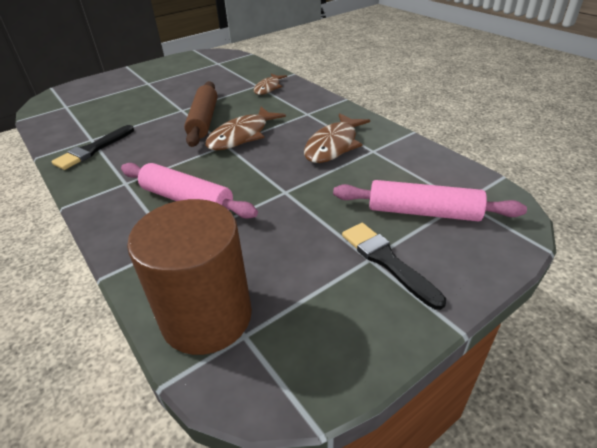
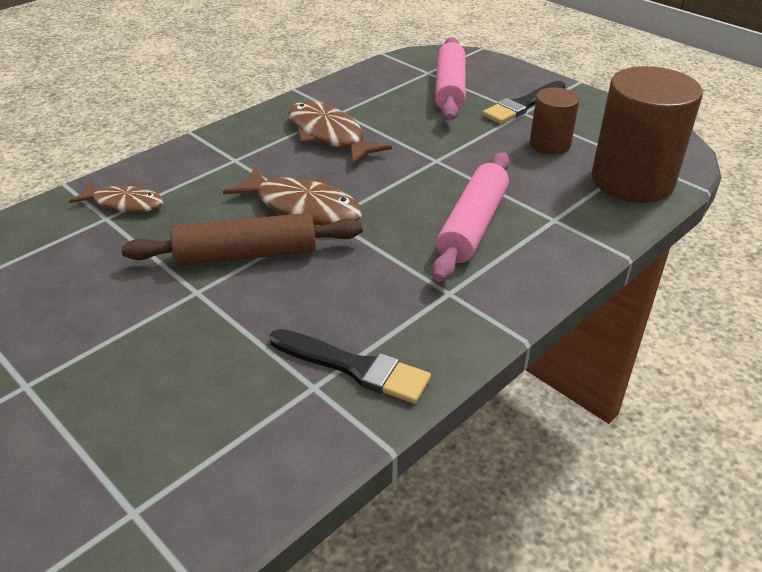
camera: 100 degrees left, 0 degrees up
brown fish [304,113,370,163] -> brown fish turned 150 degrees counterclockwise [289,101,392,165]
none -> brown cylinder [530,87,579,155]

